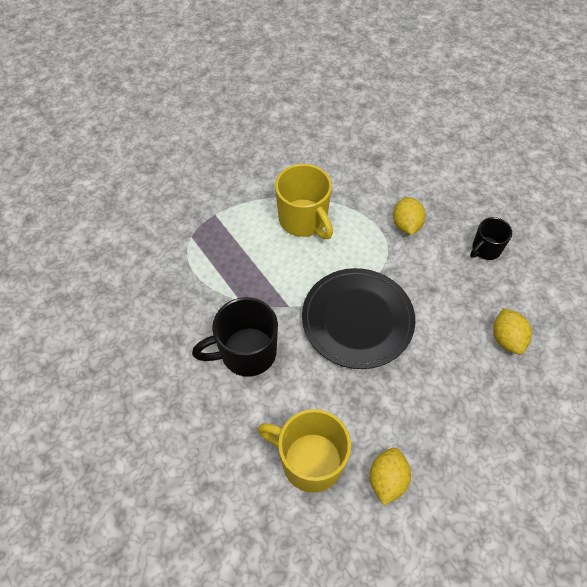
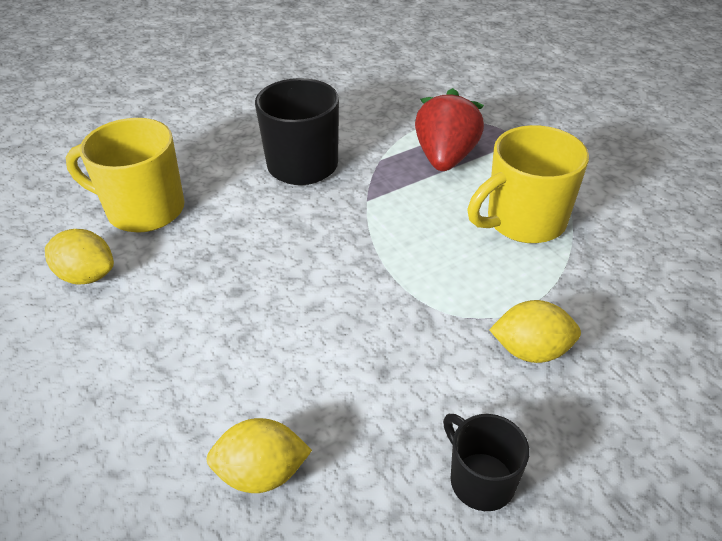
camera: 95 degrees right, 15 degrees down
yellow mug [258,409,351,493] -> yellow mug turned 105 degrees counterclockwise [66,118,185,233]
black plate [302,268,415,369] -> none
none -> red strawberry [415,88,484,171]

